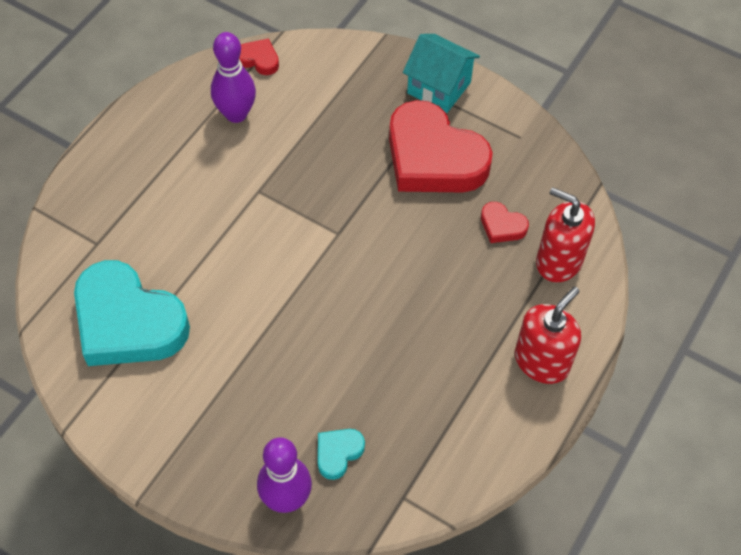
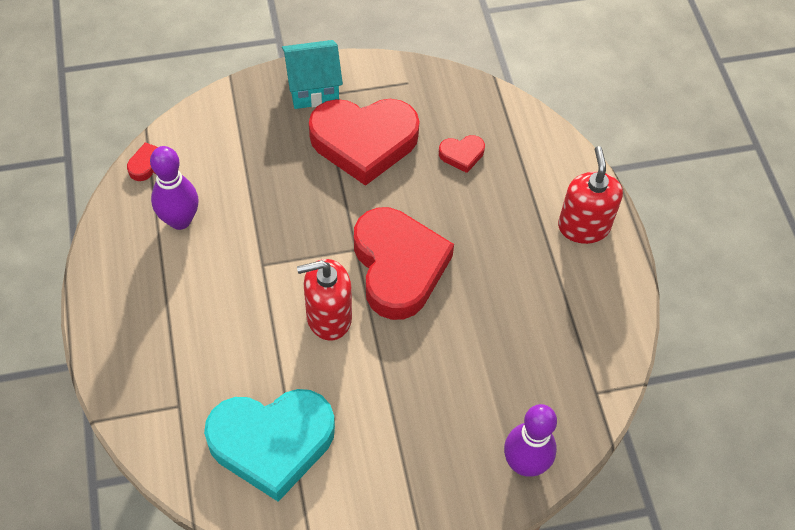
camera: 45 degrees left, 0 degrees up
turquoise heart [318,429,365,480] -> none
red soap dispenser [536,187,595,282] -> red soap dispenser moved to [297,259,352,341]
none -> red heart [354,207,454,320]

